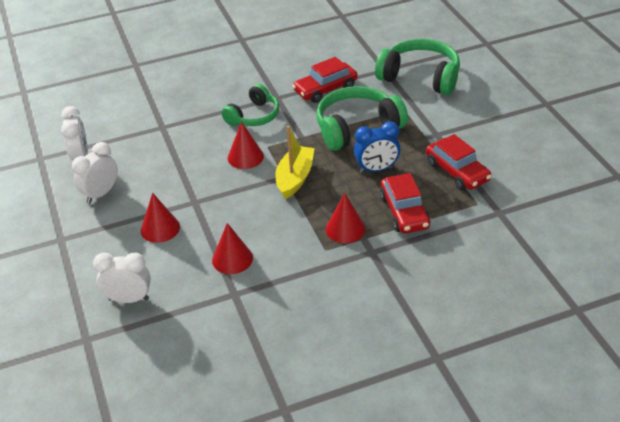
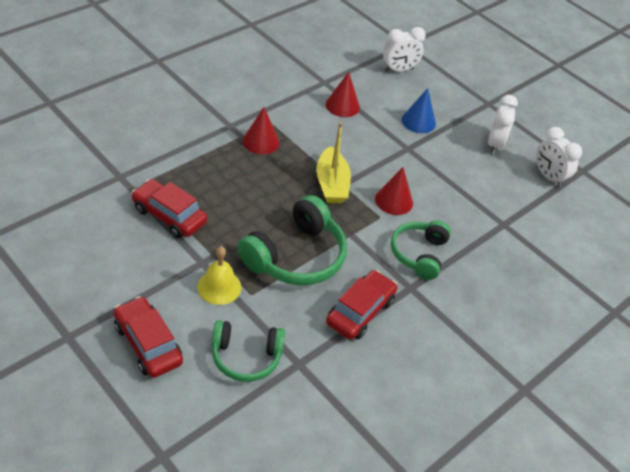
camera: 150 degrees right, 5 degrees up
red cone [141,193,180,243] -> blue cone [402,88,436,133]
blue clock [354,121,400,173] -> none
green headphones [375,39,460,95] -> green headphones [212,320,285,382], size x0.65
red car [380,173,430,233] -> red car moved to [114,296,183,378]
none -> yellow bell [197,246,241,305]

